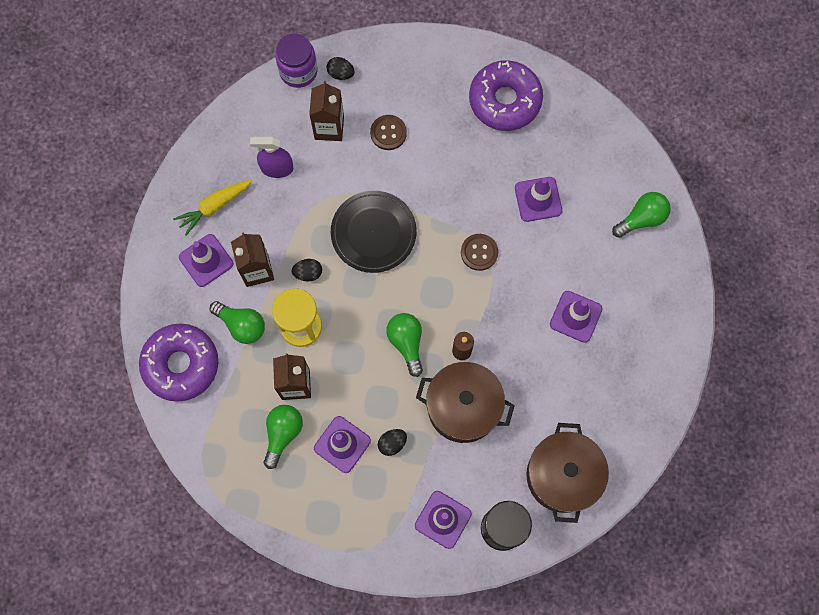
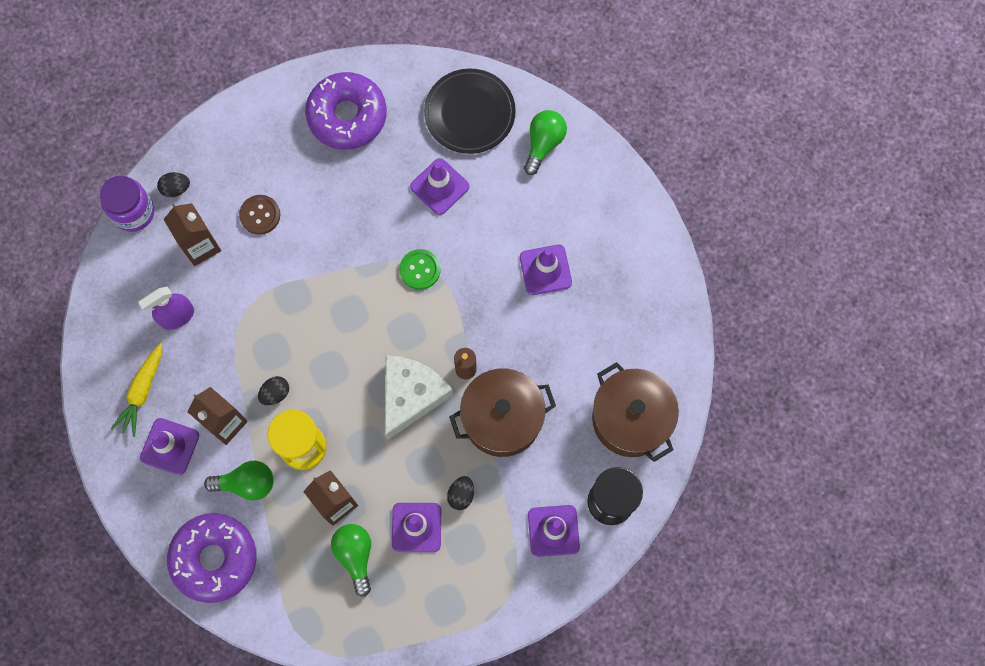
camera: 35 degrees left, 0 degrees up
black plate [331,191,417,273] -> black plate moved to [424,69,516,154]
green light bulb [386,313,423,377] -> white cheese [385,355,453,440]
brown button [461,234,498,271] -> green button [399,249,440,290]

